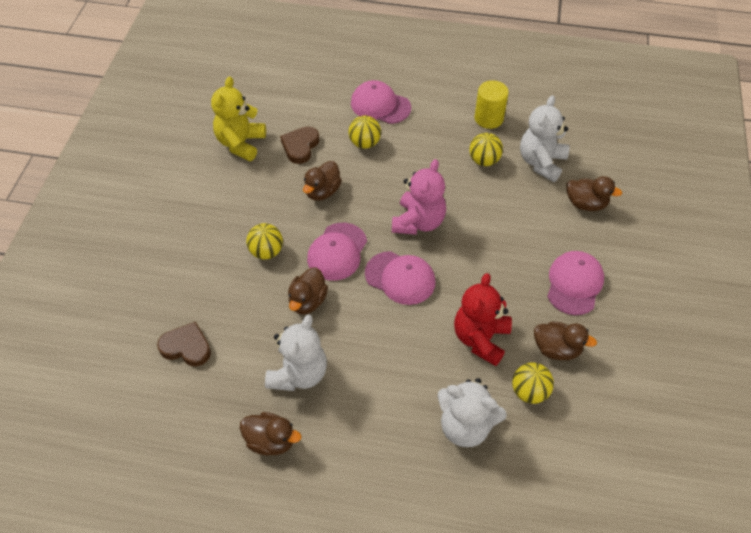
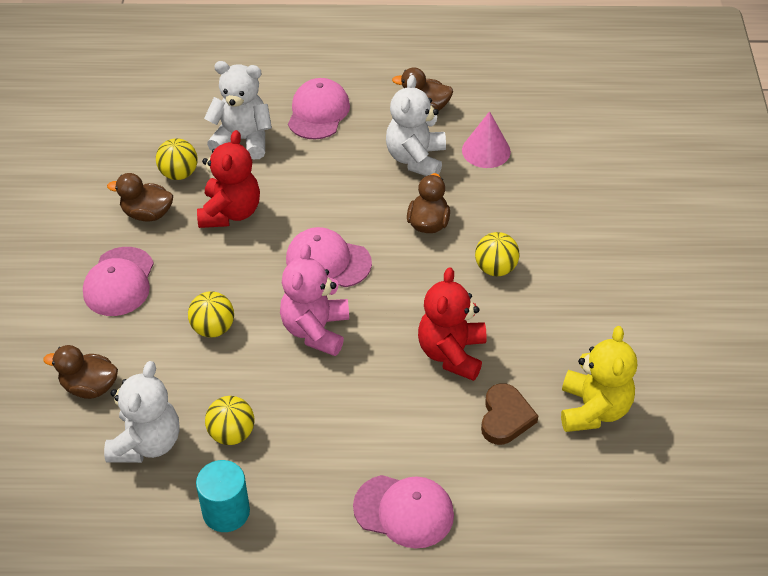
camera: 170 degrees right, 5 degrees down
brown heart [157,322,211,367] -> none
brown duck [303,161,342,201] -> red teddy bear [418,267,487,381]
pink cap [307,223,367,281] -> pink cap moved to [288,78,350,140]
yellow ball [348,116,381,149] -> yellow ball moved to [188,291,234,338]
yellow cylinder [474,80,509,129] -> turquoise cylinder [196,460,250,532]
none -> pink cone [462,111,511,168]

